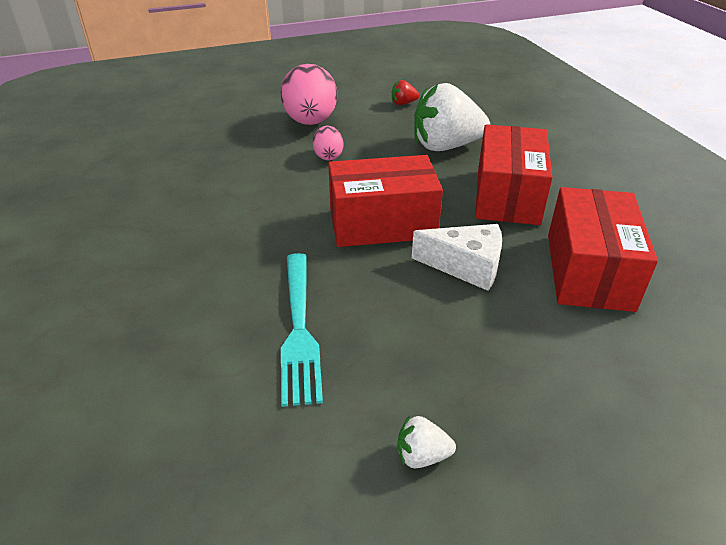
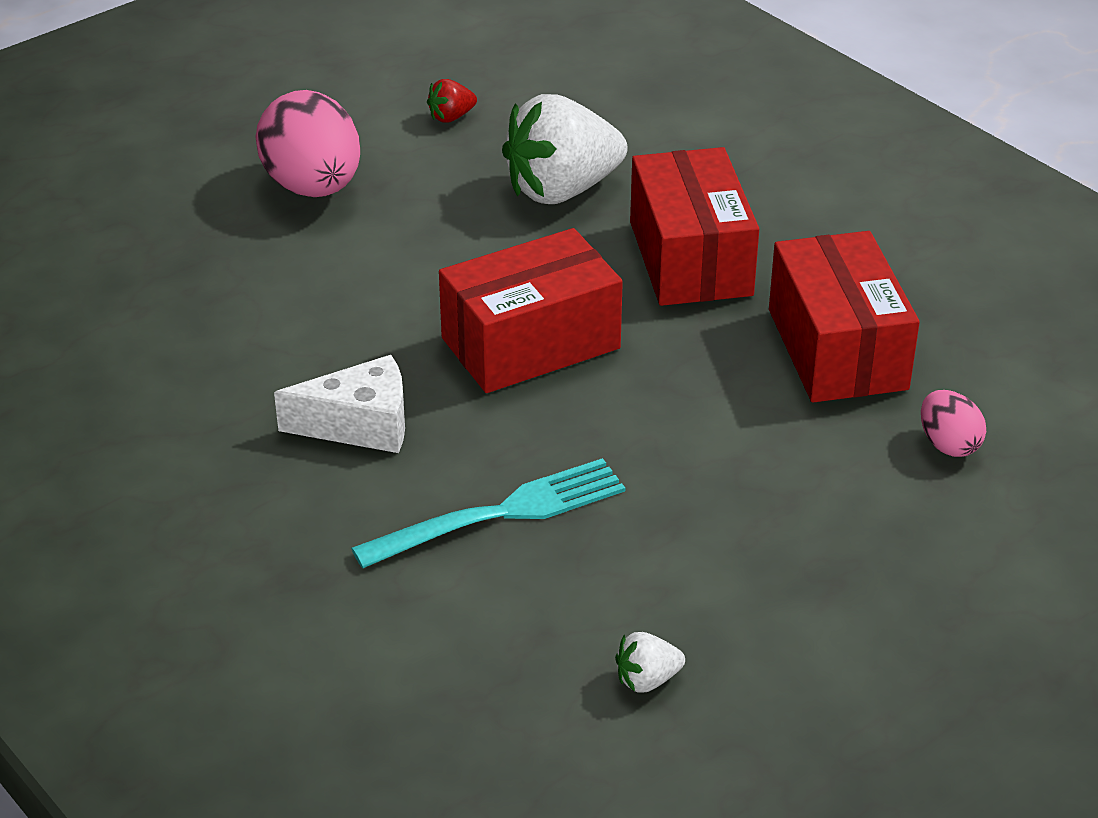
camera: 20 degrees left, 0 degrees up
turquoise fork [281,253,323,407] -> turquoise fork turned 90 degrees counterclockwise [351,458,625,569]
pink egg [313,126,343,160] -> pink egg moved to [921,390,986,457]
white strawberry [397,415,456,468] -> white strawberry moved to [615,632,685,693]
white cheese [412,224,502,291] -> white cheese moved to [274,355,405,453]

